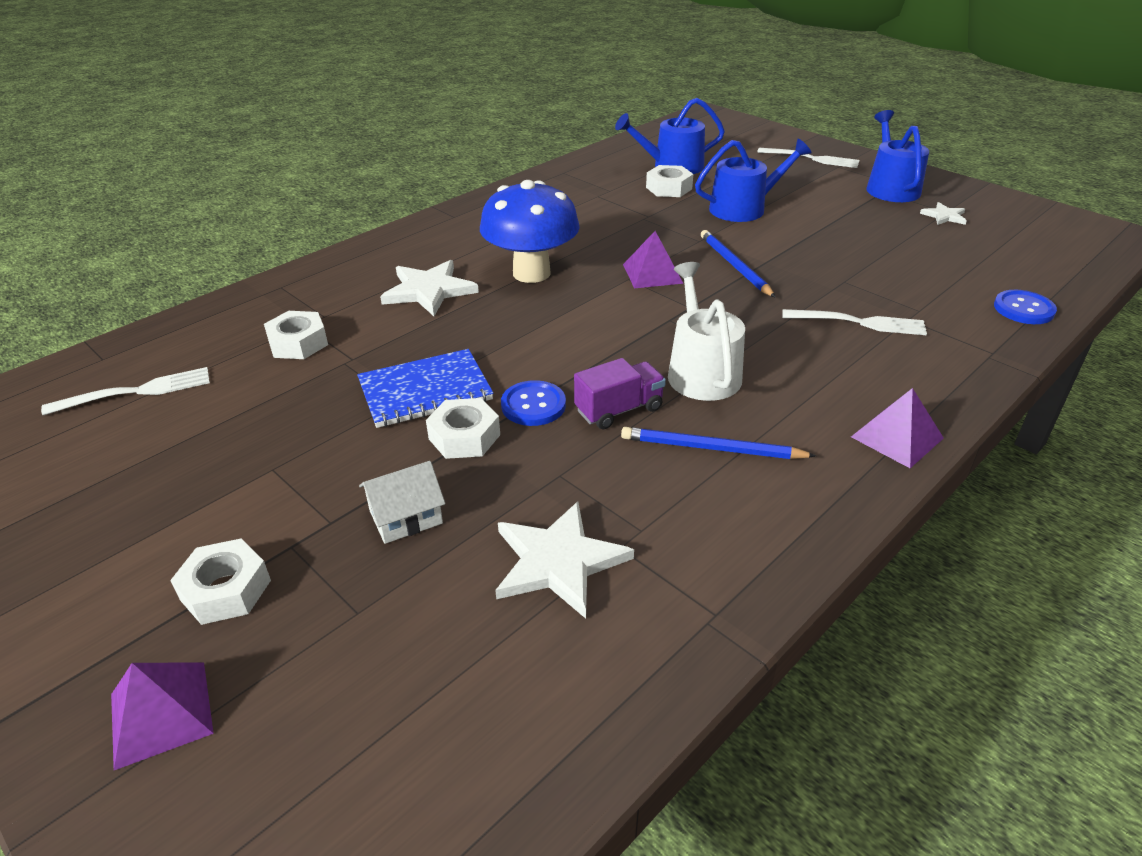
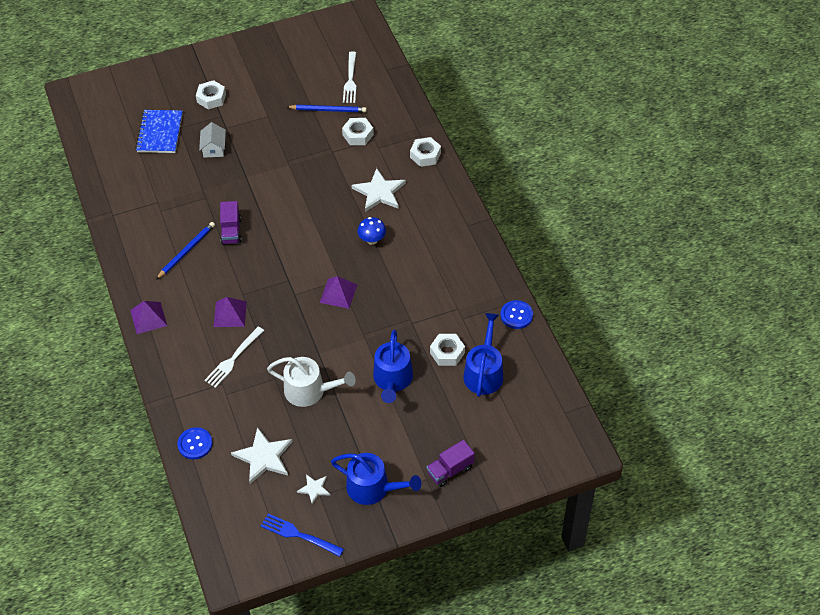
camera: 115 degrees right, 15 degrees up
purple pyramid [111,662,214,770] -> purple pyramid moved to [214,297,247,327]
blue notebook [357,349,493,428] -> blue notebook moved to [135,110,183,153]
white nut [426,398,500,459] -> white nut moved to [410,137,441,167]
blue mushroom [480,180,580,283] -> blue mushroom [357,217,386,245], size x0.49
white star [495,501,634,619] -> white star moved to [231,427,293,484]
blue button [501,380,566,426] -> blue button moved to [500,300,533,329]
white watering can [668,262,745,401] -> white watering can moved to [267,357,356,407]
blue pencil [701,230,776,298] -> blue pencil moved to [287,105,367,112]
white fork [757,148,860,168] -> purple truck [427,440,475,487]
none -> blue fork [261,514,344,557]

